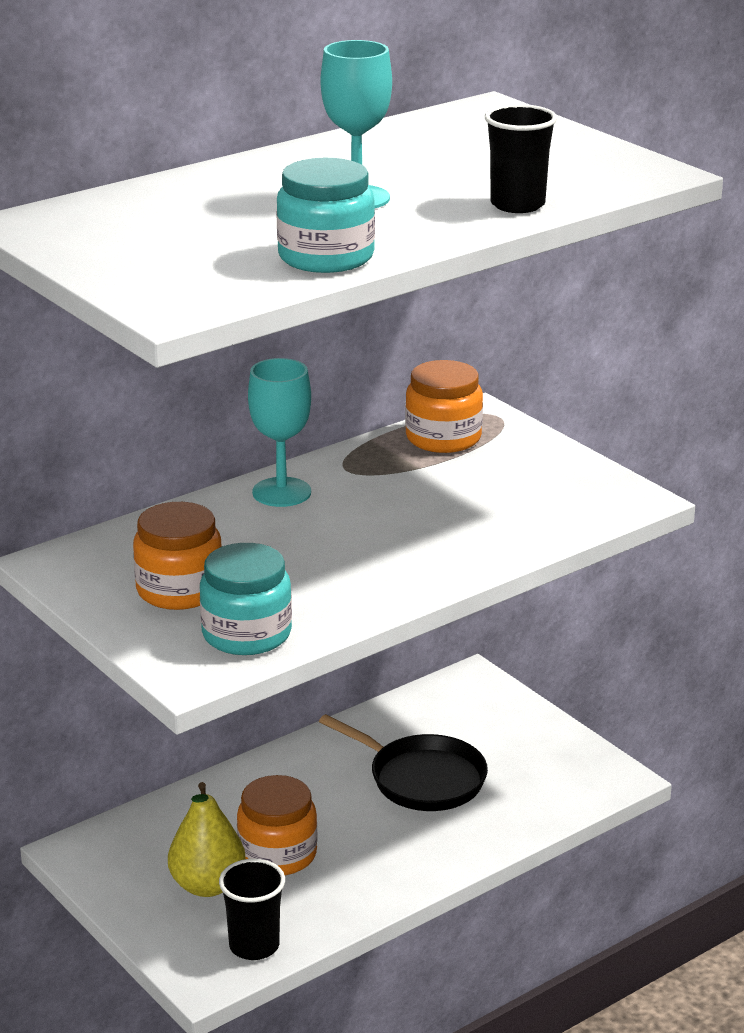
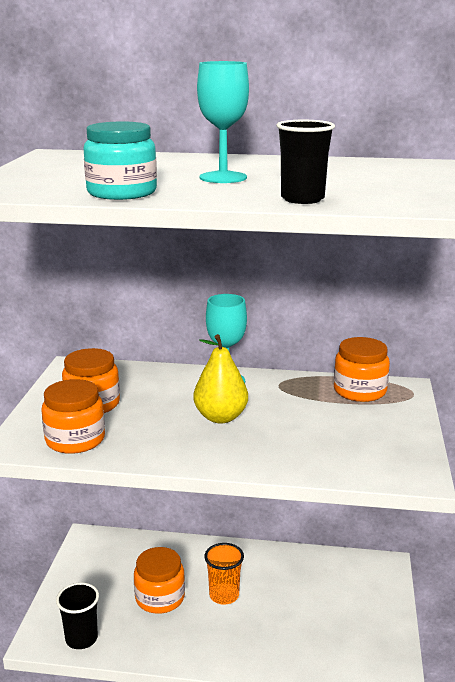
camera: 45 degrees right, 5 degrees down
yellow pear [168,782,246,897] -> yellow pear moved to [193,334,248,424]
turquoise jar [200,543,292,655] -> orange jar [42,379,105,454]
black pan [319,714,488,811] -> none
none -> orange cup [204,543,244,605]

